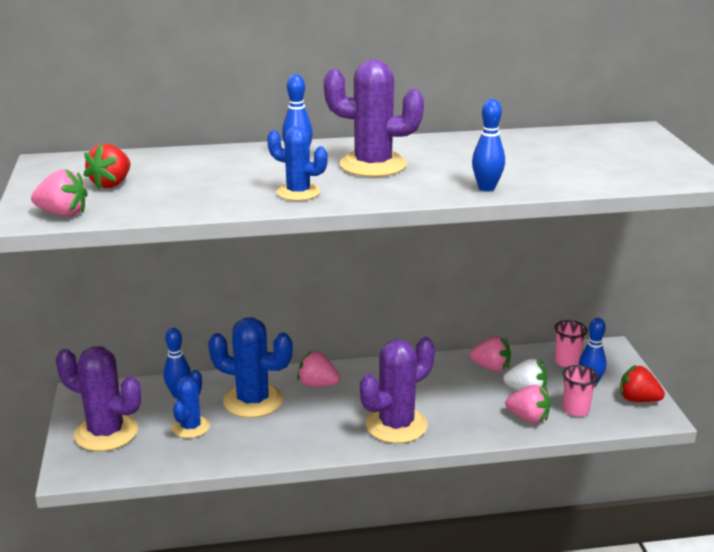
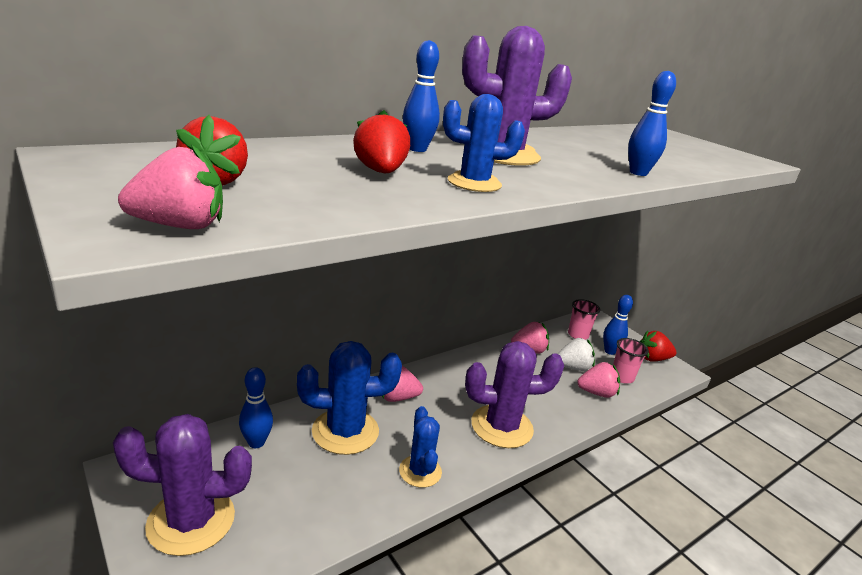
camera: 30 degrees left, 0 degrees up
blue cactus [172,370,210,438] -> blue cactus moved to [399,406,442,488]
purple cactus [360,337,435,443] -> purple cactus turned 60 degrees clockwise [465,341,564,448]
none -> red strawberry [353,110,410,173]

